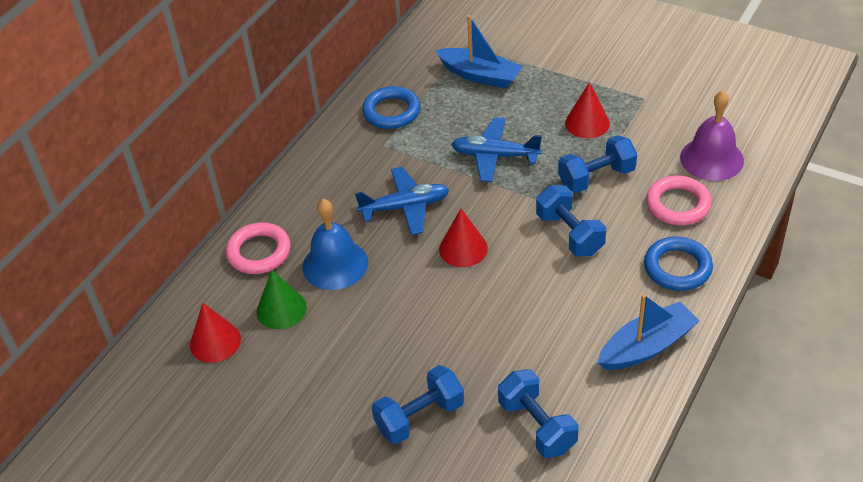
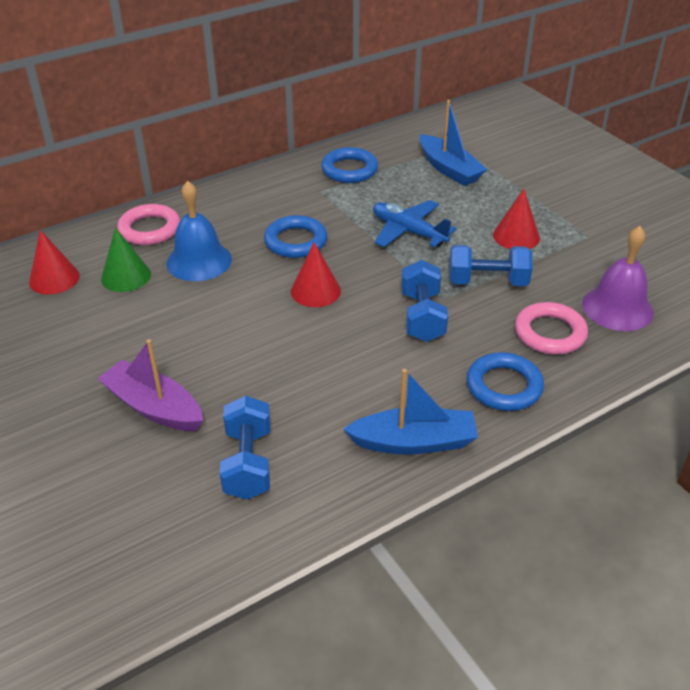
camera: 25 degrees right, 5 degrees down
blue plane [355,167,449,235] -> blue ring [264,215,328,258]
blue dumbbell [372,365,464,444] -> purple boat [97,339,203,431]

